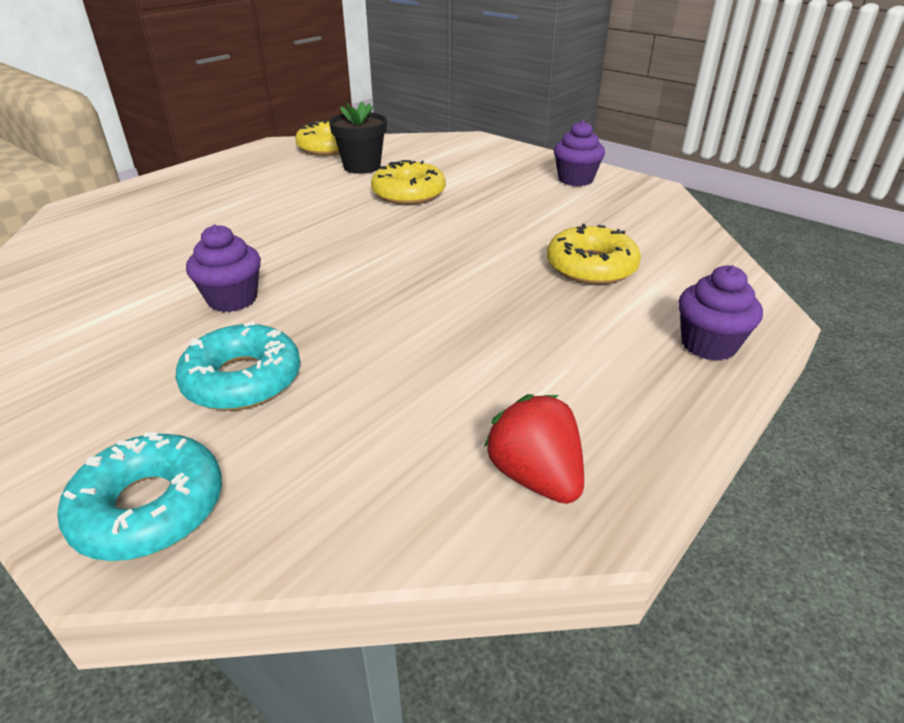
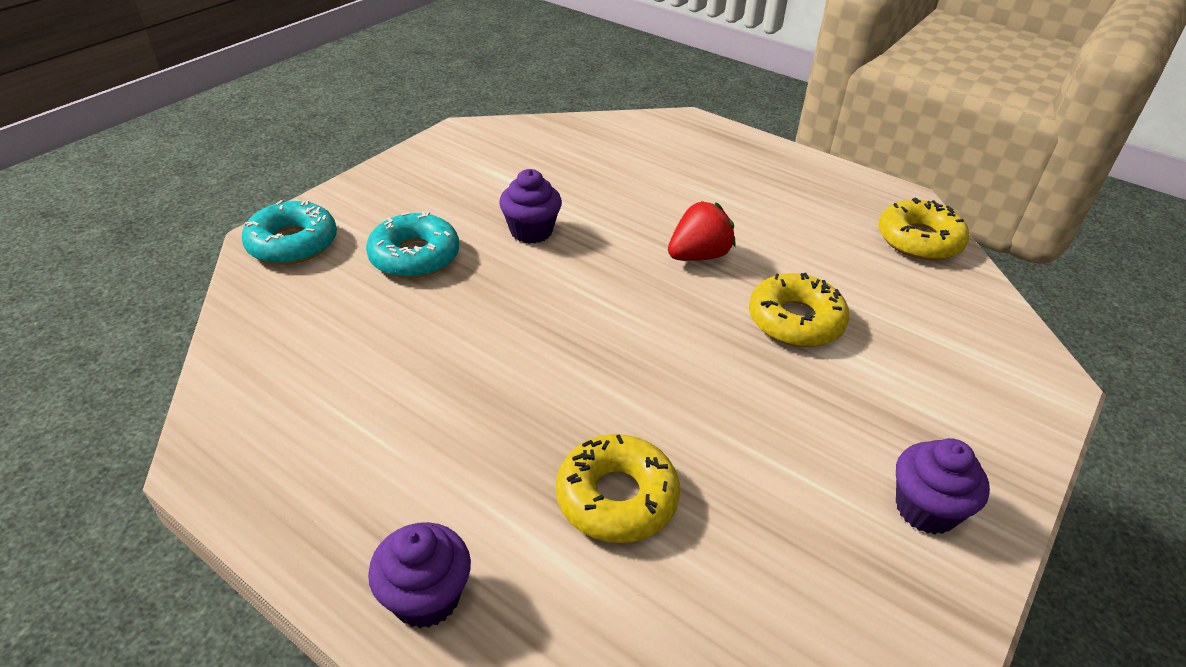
camera: 85 degrees right, 5 degrees up
black flower pot [329,101,387,174] -> none
red strawberry [484,394,584,504] -> red strawberry moved to [668,201,735,261]

